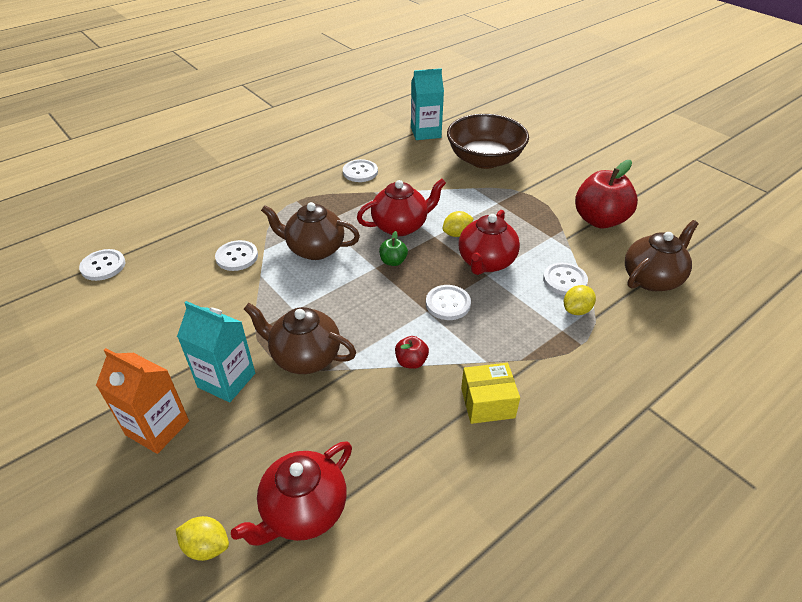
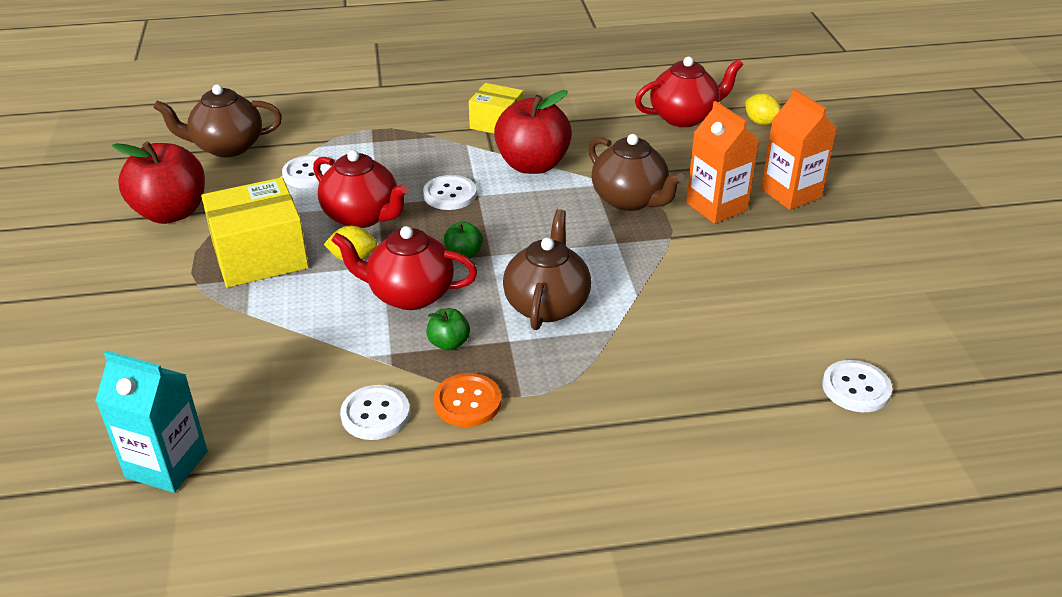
camera: 150 degrees left, 5 degrees down
turquoise carton [177,301,255,402] -> orange carton [686,101,759,224]
white button [215,240,258,271] -> none
brown teapot [261,202,360,260] -> brown teapot turned 120 degrees counterclockwise [503,209,591,330]
red apple [395,336,429,369] -> red apple [494,90,572,174], size x2.19
brown bowl [447,114,529,169] -> none
red teapot [459,210,520,275] -> red teapot turned 75 degrees clockwise [313,150,409,228]
yellow lemon [564,285,596,315] -> none
none -> yellow box [201,177,309,288]
none -> green apple [426,308,470,351]
none -> orange button [433,373,501,427]

